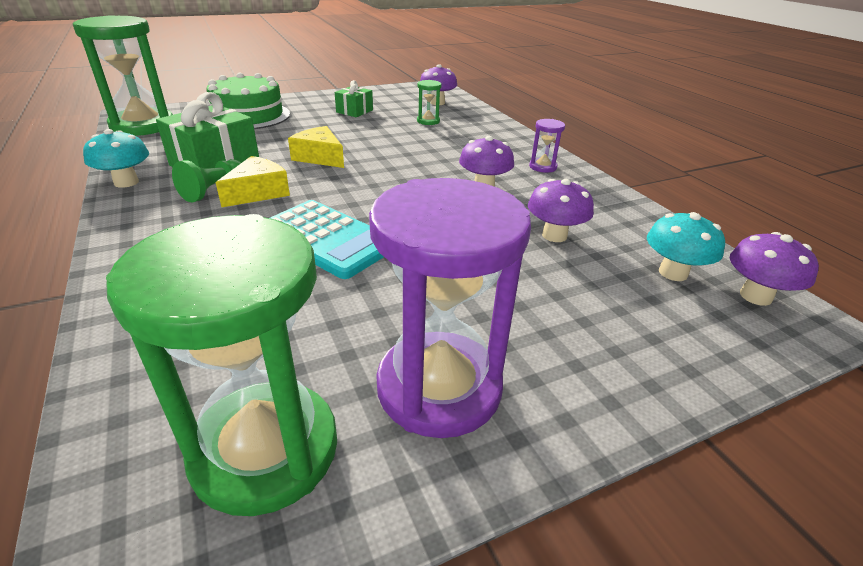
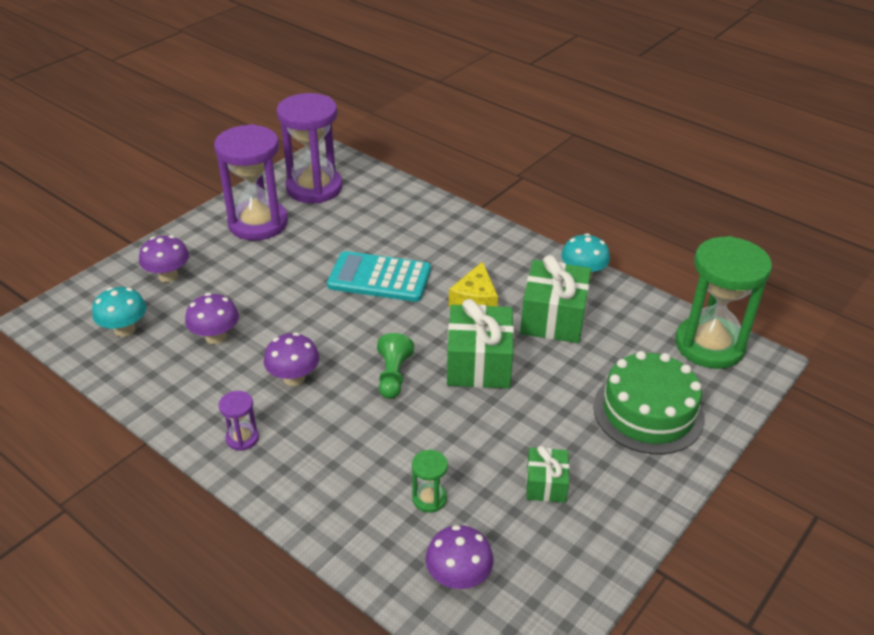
camera: 155 degrees right, 5 degrees up
green hourglass [106,214,337,516] -> purple hourglass [277,93,343,203]
green pawn [172,159,241,202] -> green pawn moved to [377,333,414,399]
yellow cheese [288,126,344,168] -> green gift [447,299,514,389]
purple mushroom [730,232,819,306] -> purple mushroom moved to [139,235,189,282]

